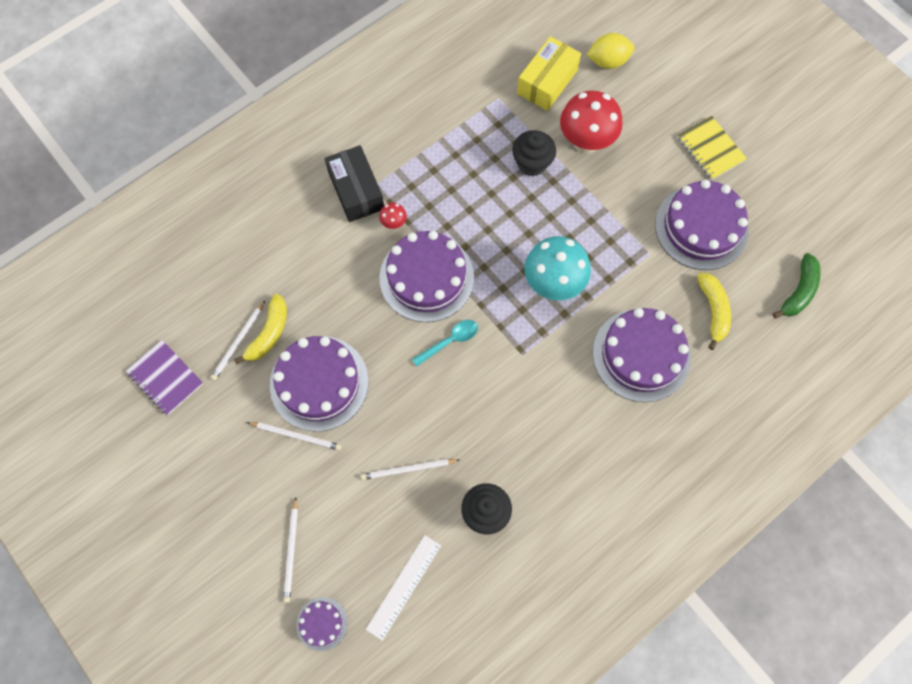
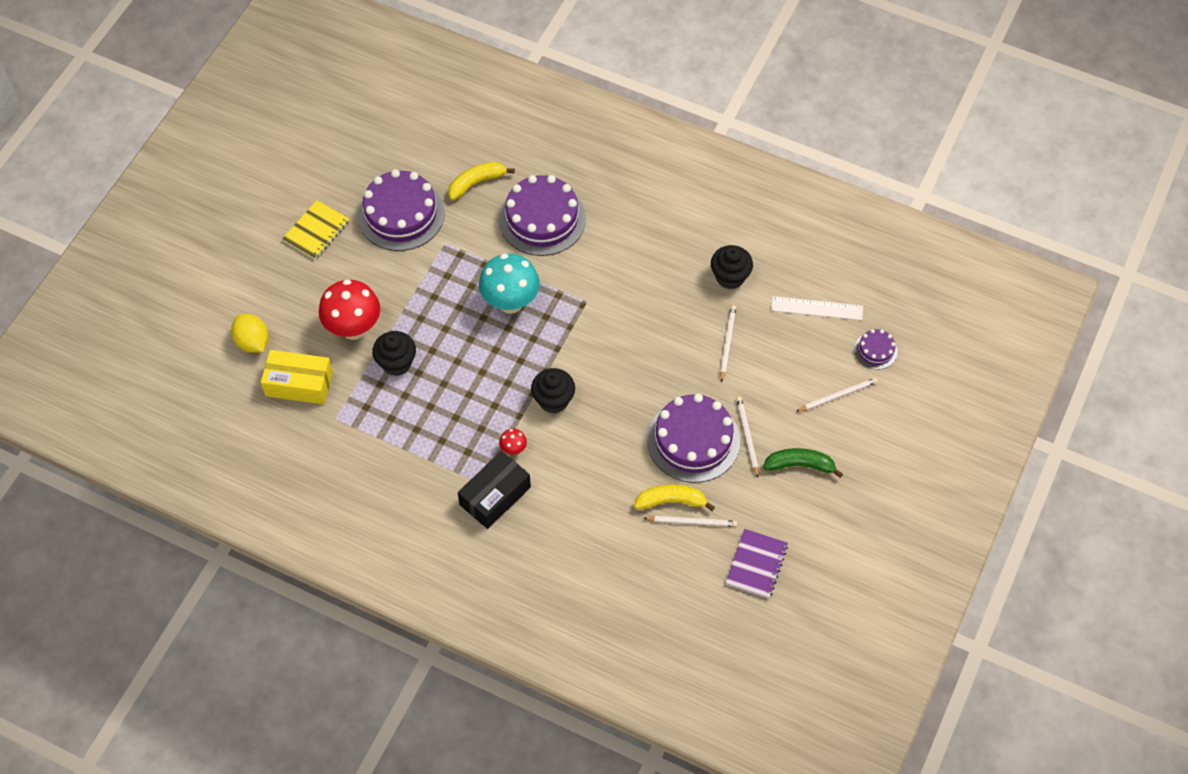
camera: 115 degrees left, 10 degrees down
white pencil [361,459,459,480] -> white pencil turned 135 degrees counterclockwise [720,305,736,382]
purple cake [380,231,474,322] -> black cupcake [531,368,575,413]
turquoise spoon [412,320,478,366] -> none
green banana [773,253,821,318] -> green banana moved to [763,448,843,478]

